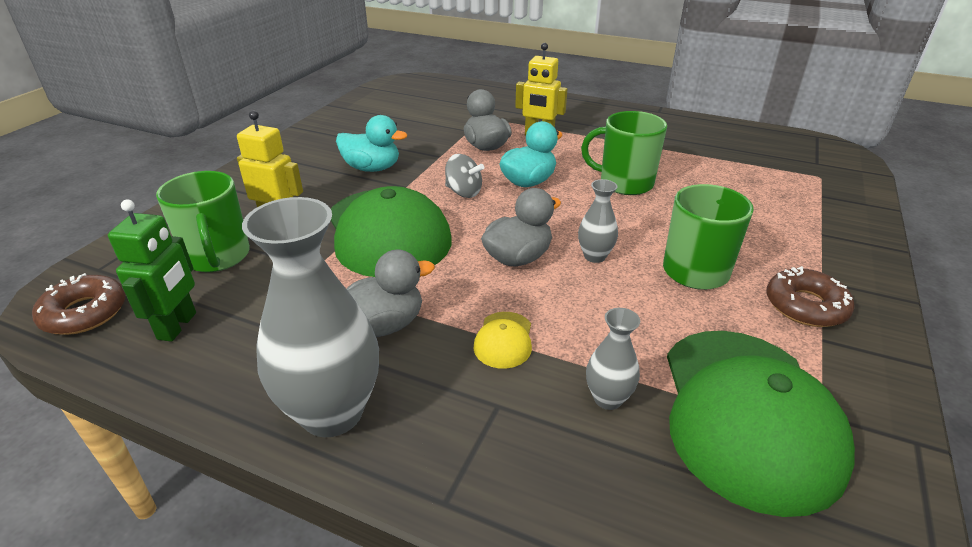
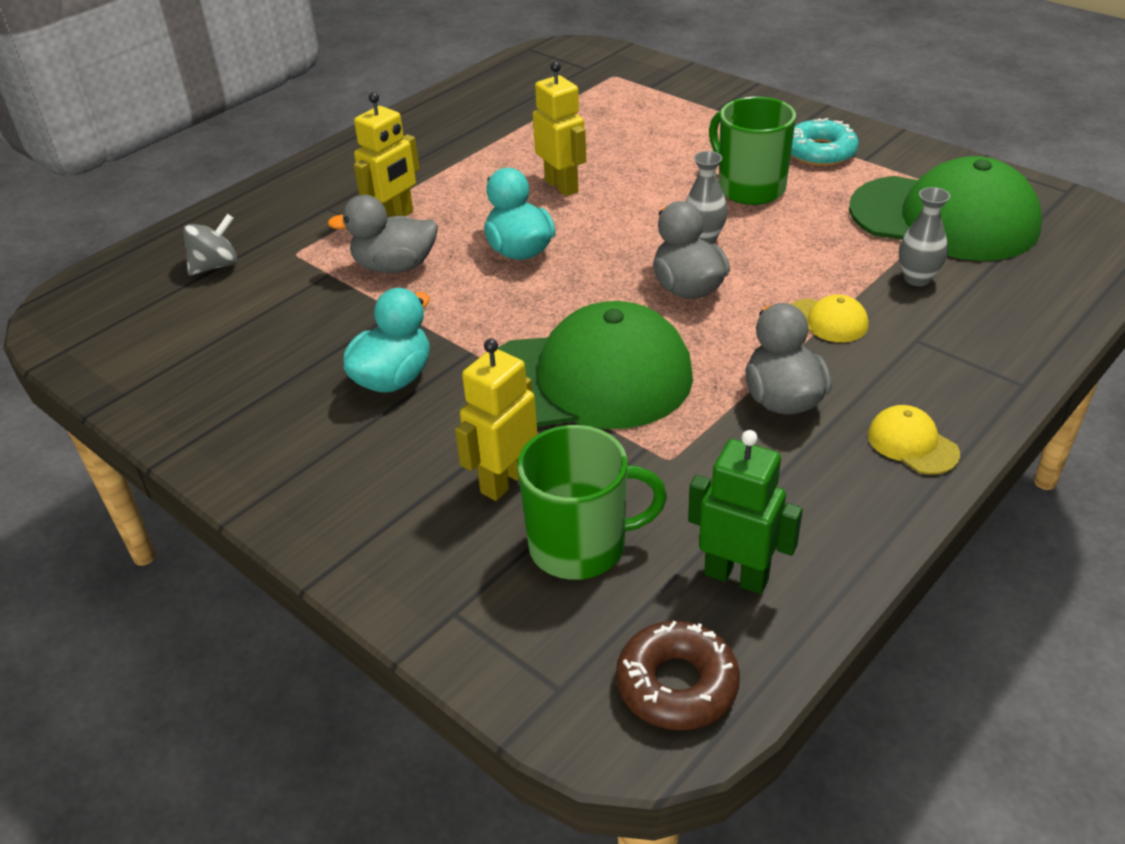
camera: 70 degrees left, 5 degrees up
grey vase [242,197,379,437] -> yellow cap [868,405,960,475]
grey spinning top [445,154,484,198] -> grey spinning top moved to [183,214,237,276]
green mug [581,111,667,195] -> yellow robot [533,61,586,196]
brown donut [767,266,855,327] -> turquoise donut [791,118,859,166]

